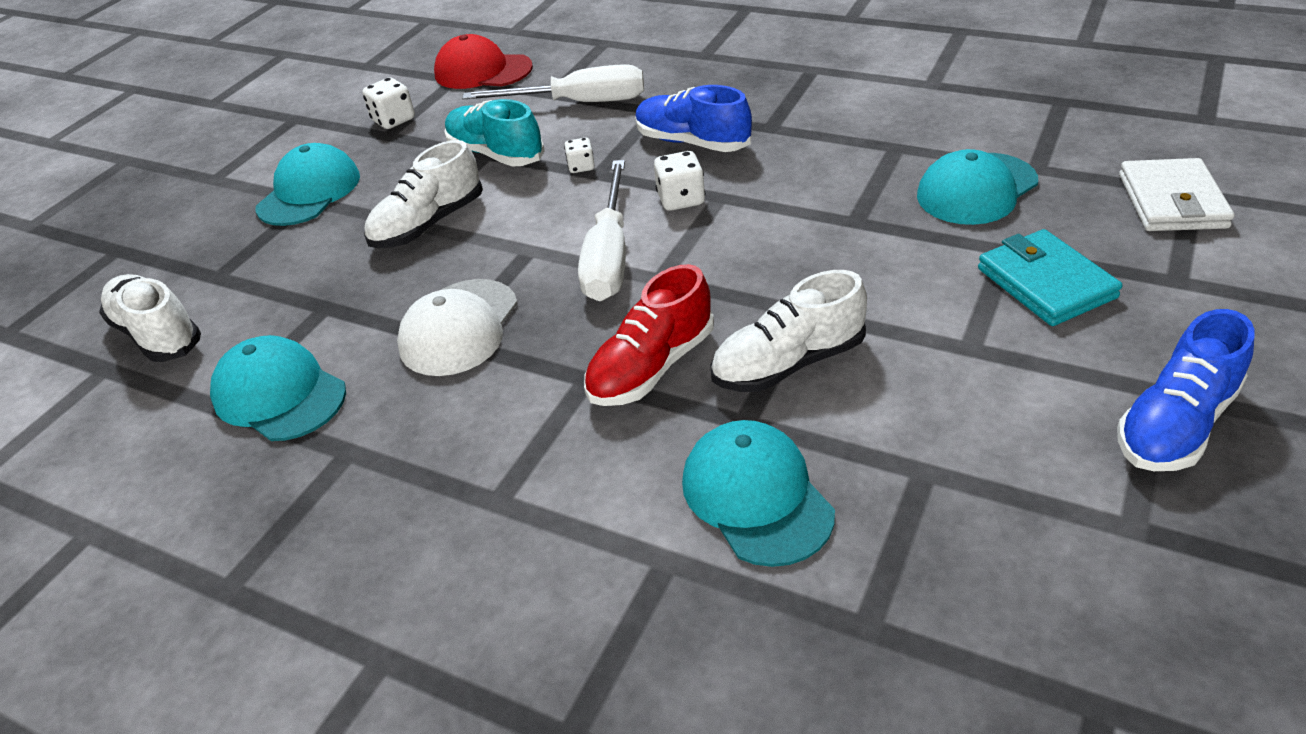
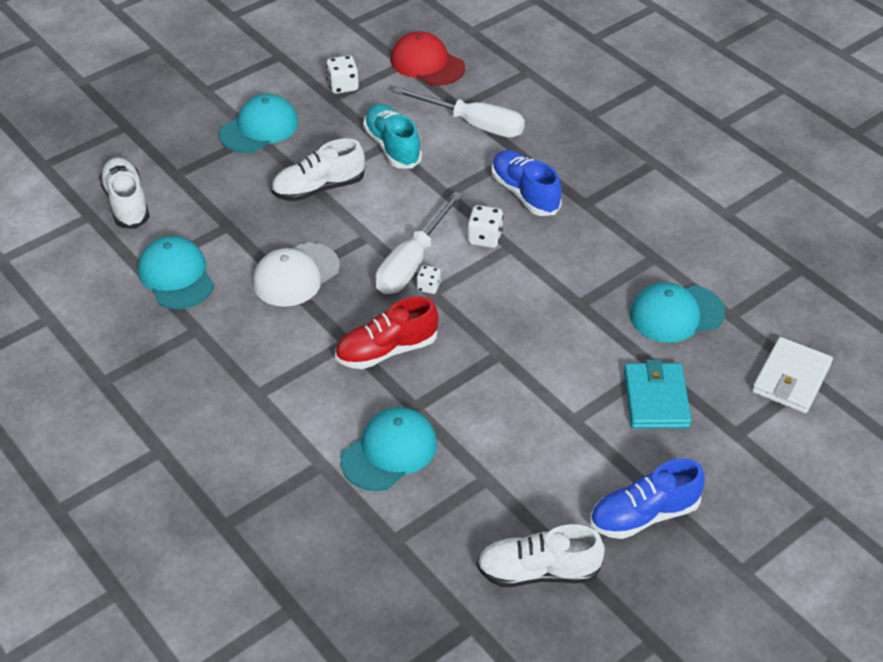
camera: 20 degrees right, 5 degrees up
white dice [564,138,595,173] -> white dice moved to [416,265,441,294]
turquoise cap [682,420,835,567] -> turquoise cap turned 45 degrees clockwise [340,407,437,491]
white shoe [710,270,867,392] -> white shoe moved to [477,524,605,587]

